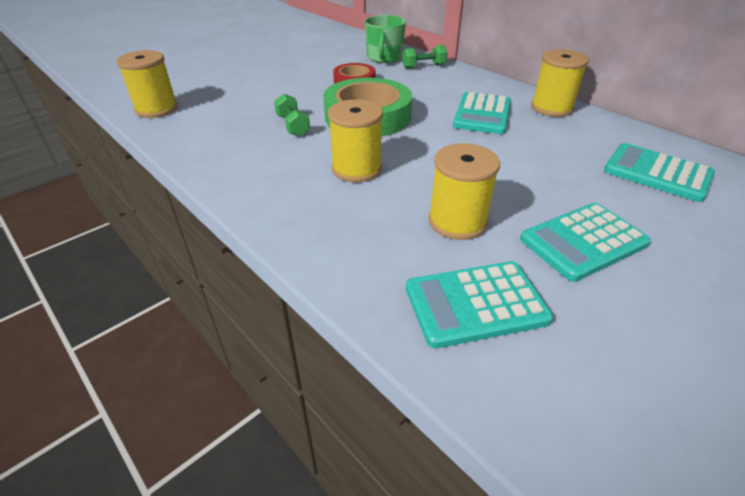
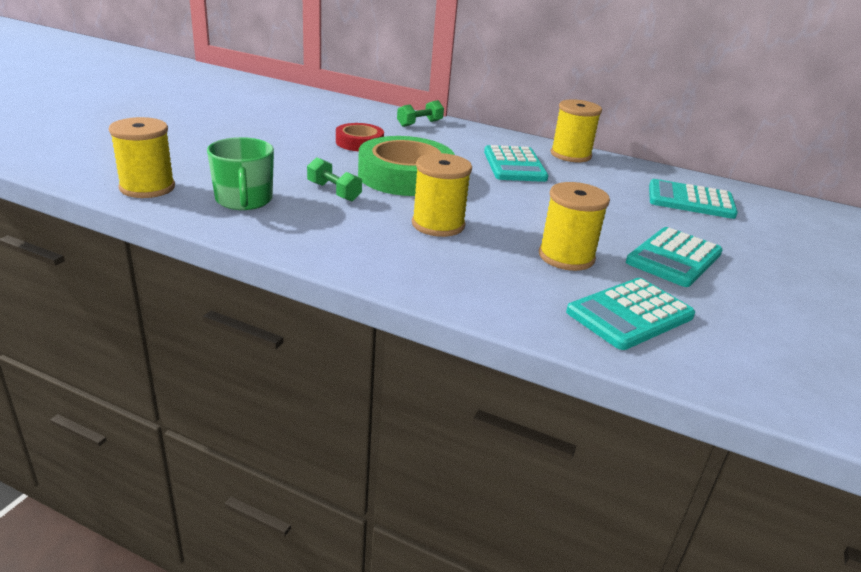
camera: 25 degrees left, 10 degrees down
green mug [365,15,406,63] -> green mug moved to [207,137,274,210]

